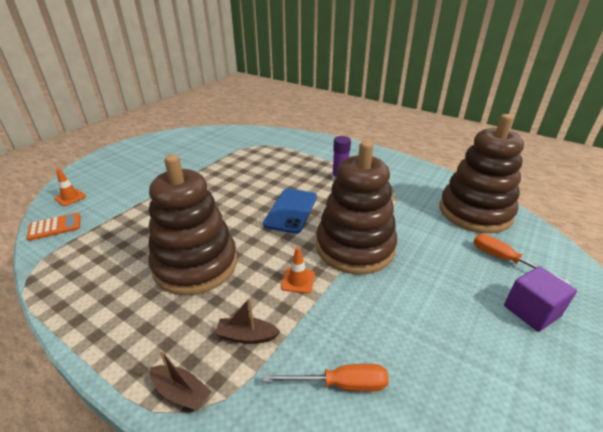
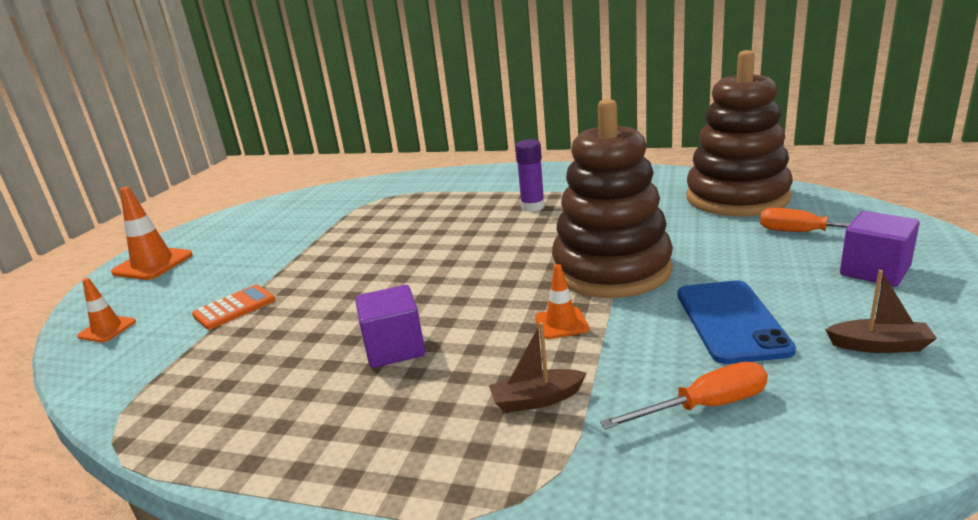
camera: 15 degrees left, 10 degrees down
orange calculator [26,213,80,241] -> orange calculator moved to [192,285,275,330]
brown stacking toy [148,155,237,295] -> purple cube [355,285,425,368]
brown boat [150,350,212,411] -> brown boat moved to [825,270,937,353]
blue phone [263,189,317,234] -> blue phone moved to [678,280,796,364]
none -> orange traffic cone [111,187,193,280]

